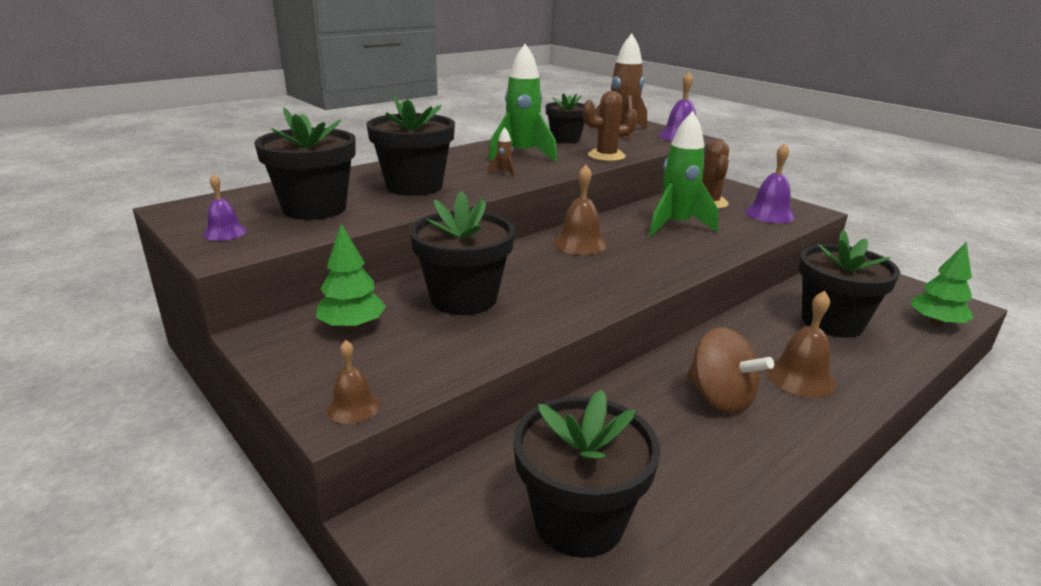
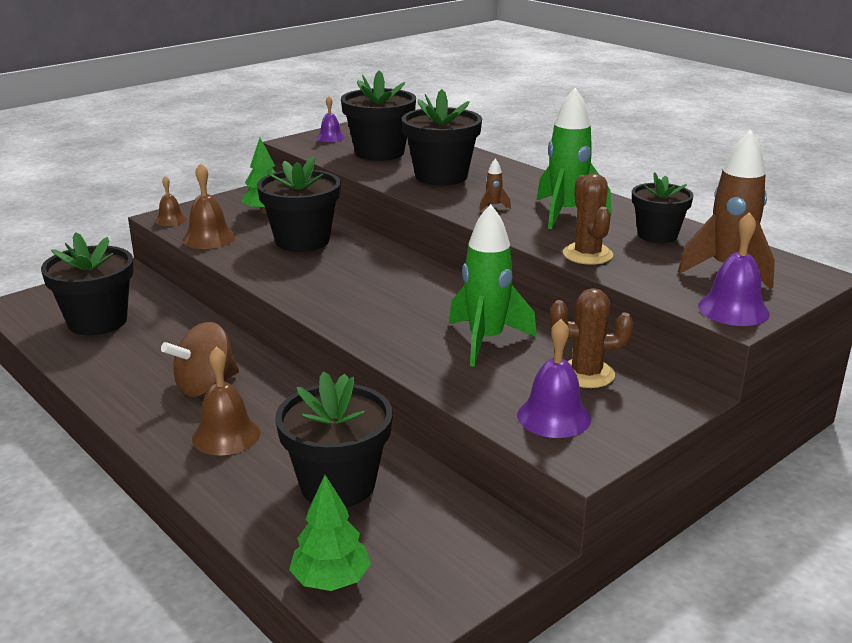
camera: 90 degrees right, 0 degrees up
brown bell [553,165,607,255] -> brown bell moved to [183,163,236,249]

